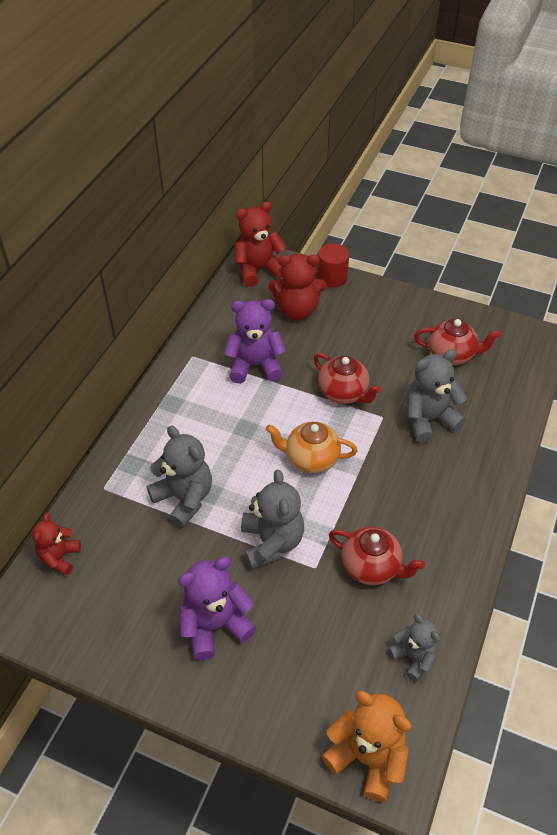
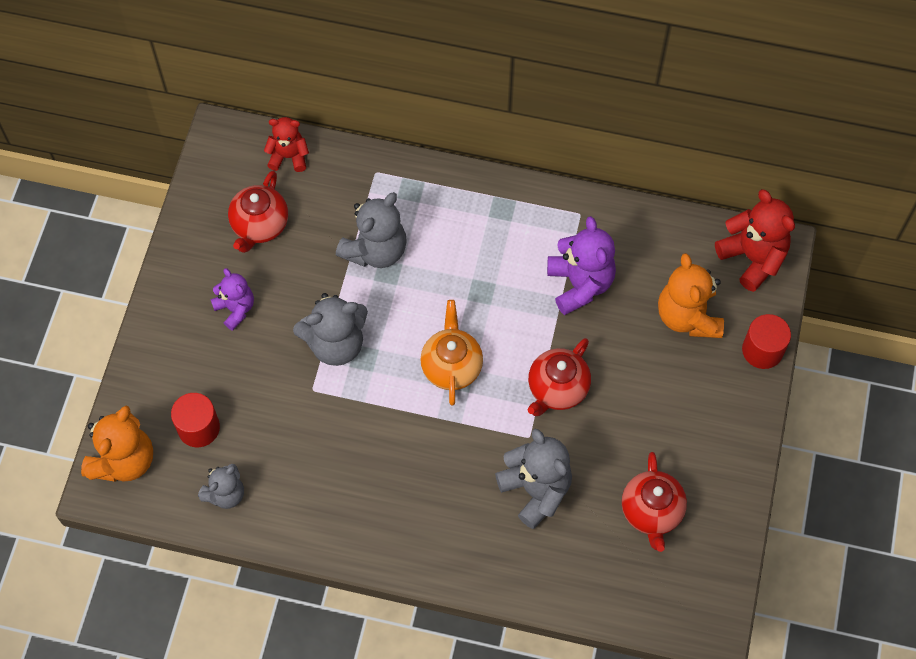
camera: 80 degrees right, 15 degrees up
purple teddy bear [178,557,256,660] -> purple teddy bear [210,268,254,331], size x0.62
red teddy bear [269,254,327,320] -> orange teddy bear [658,253,724,338]
red teapot [329,526,425,585] -> red teapot moved to [228,171,288,253]
none -> red cylinder [171,393,220,447]

